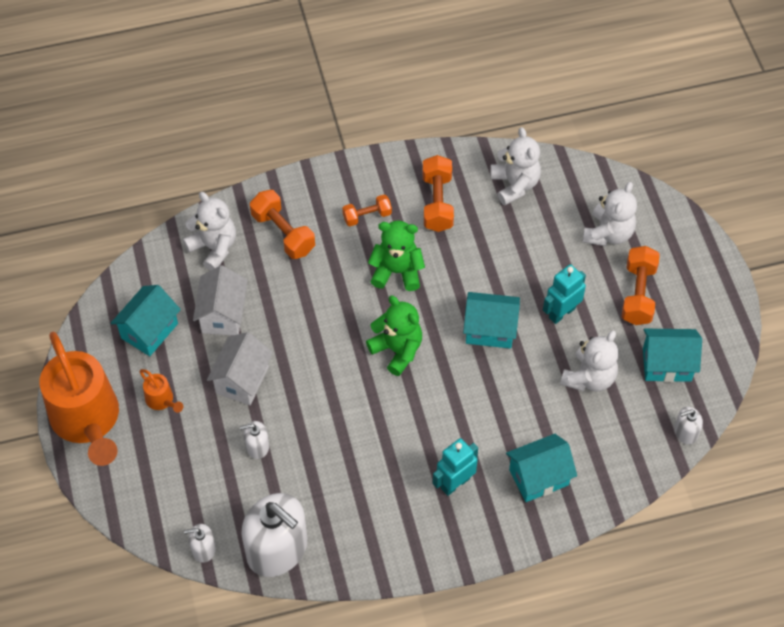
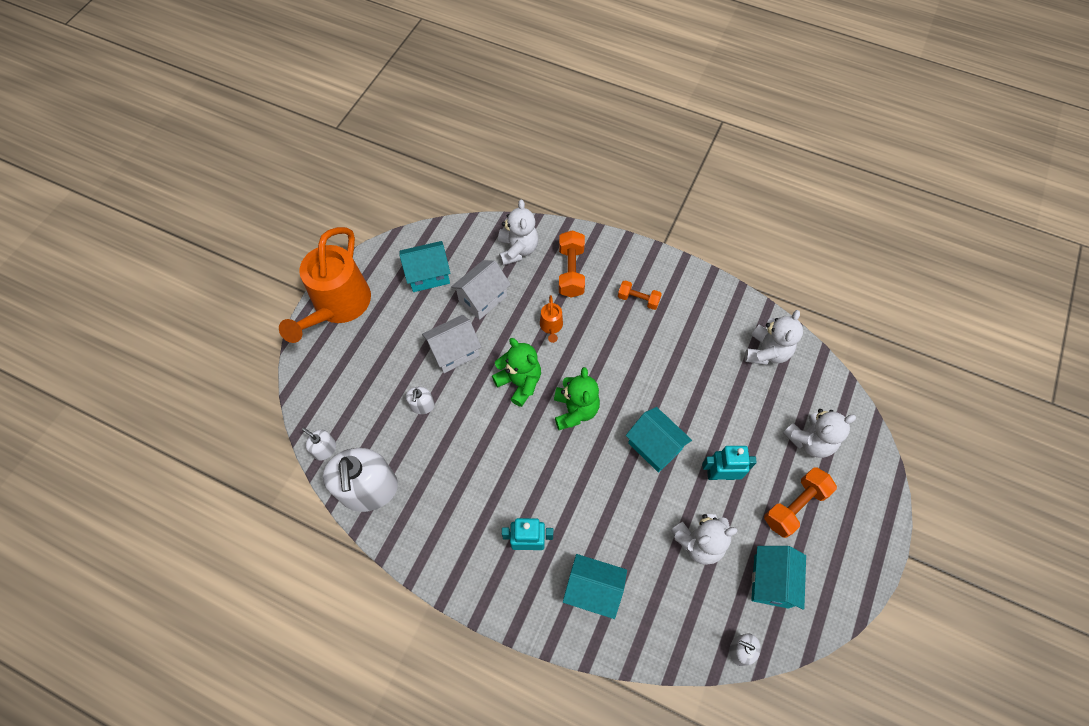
camera: 40 degrees right, 5 degrees up
orange watering can [139,369,183,413] -> orange watering can moved to [540,295,563,343]
white soap dispenser [240,421,269,459] -> white soap dispenser turned 120 degrees counterclockwise [406,387,435,414]
green teddy bear [368,221,425,291] -> green teddy bear moved to [492,338,541,407]
orange dumbbell [423,155,454,232] -> none
turquoise house [643,329,702,382] -> turquoise house turned 60 degrees clockwise [751,546,806,610]

